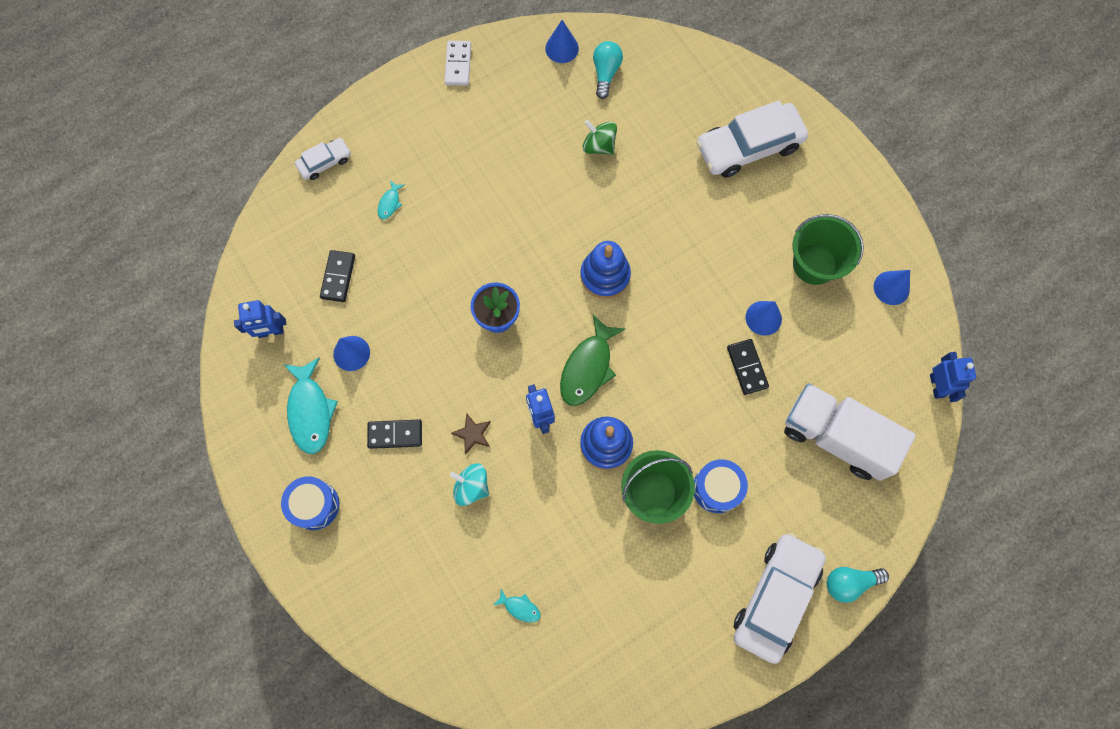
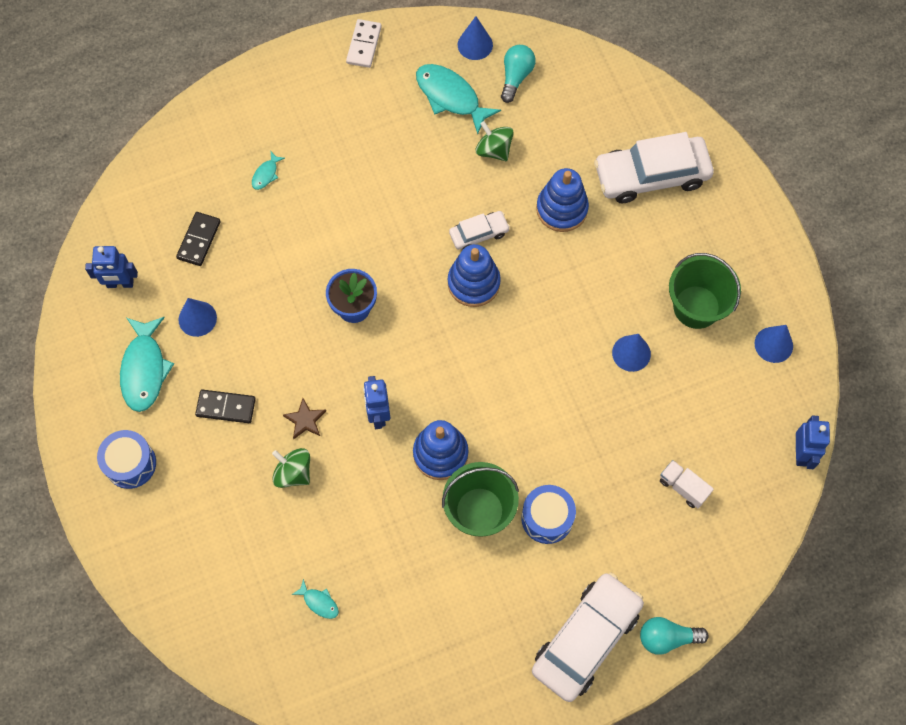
camera: 10 degrees right, 5 degrees down
white car [295,138,351,180] -> white car moved to [449,211,510,250]
turquoise spinning top [450,463,489,506] -> green spinning top [272,448,310,488]
green fish [560,314,626,406] -> none
black domino [727,339,769,395] -> none
white truck [784,383,916,481] -> white truck [660,460,714,509], size x0.43
none -> turquoise fish [416,64,501,134]
none -> blue stacking toy [536,168,589,232]

